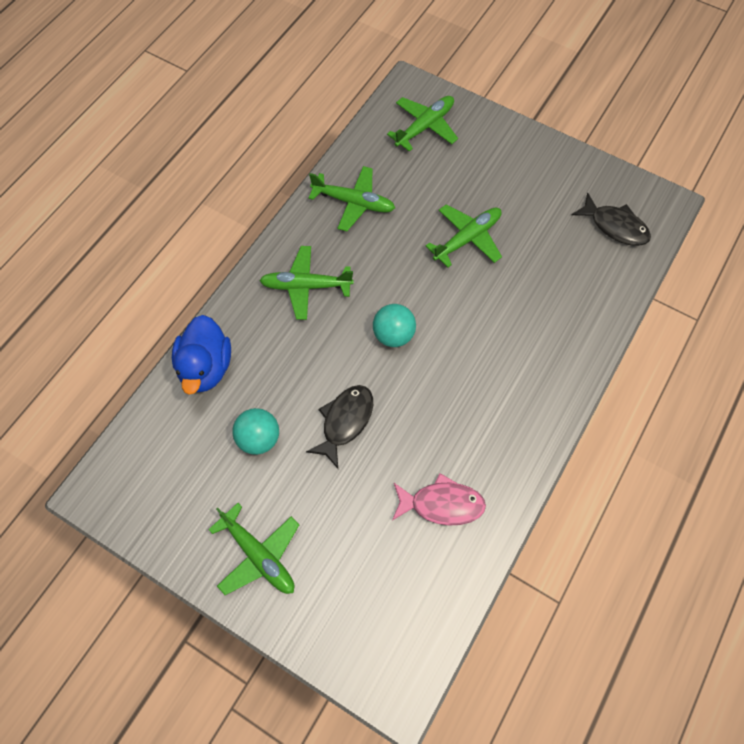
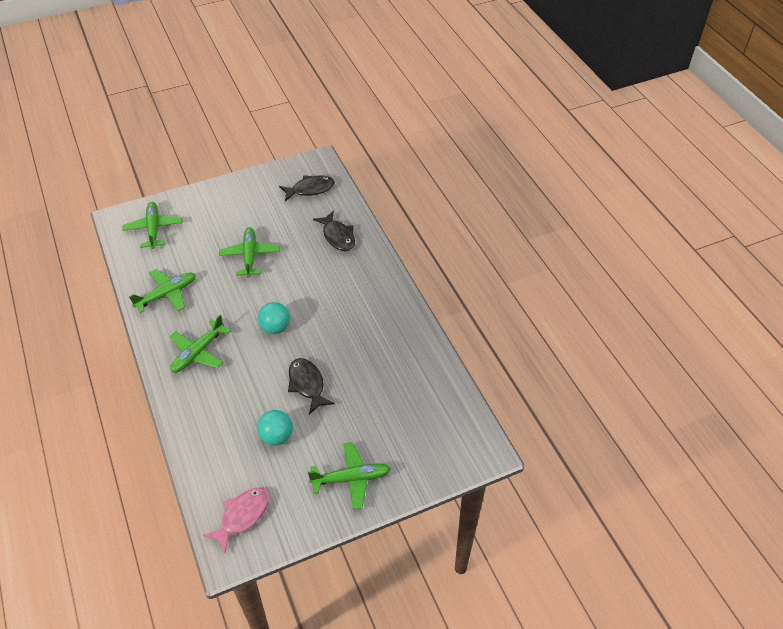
camera: 55 degrees left, 15 degrees down
blue duck [172,315,231,395] -> none
pink fish [392,473,486,525] -> pink fish moved to [203,488,269,553]
none -> black fish [313,211,355,251]

